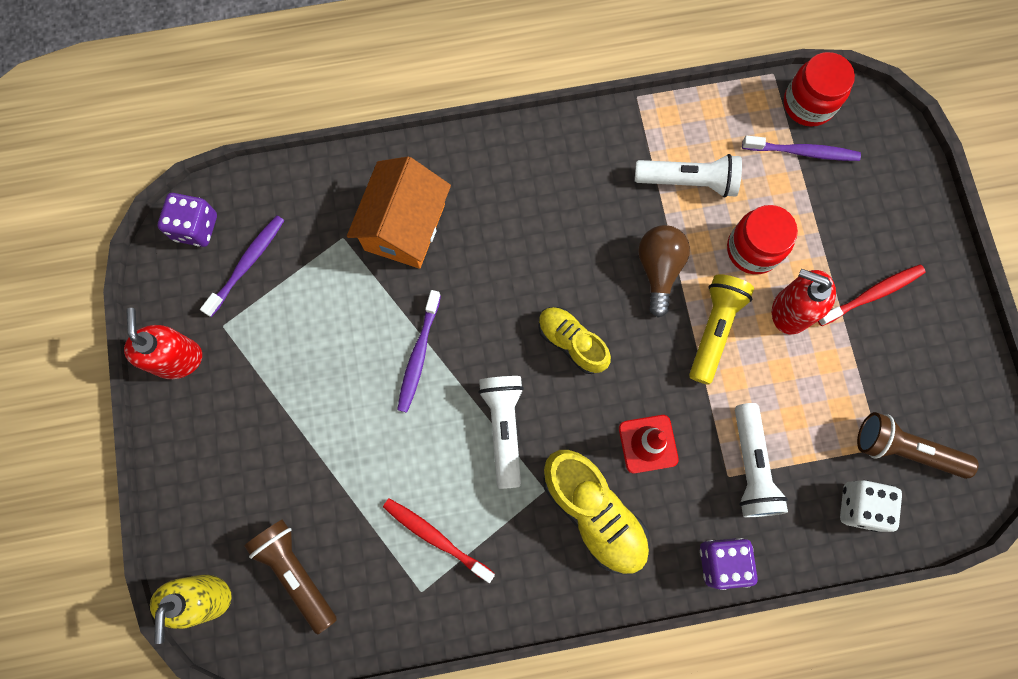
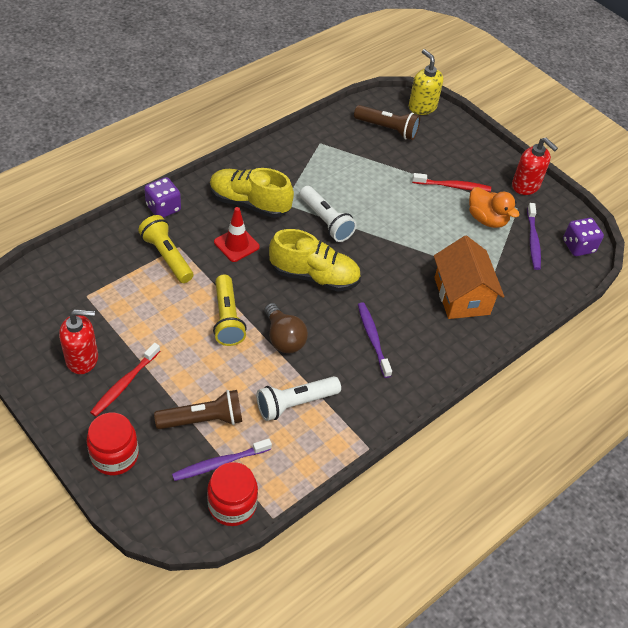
camera: 145 degrees right, 25 degrees down
red toothbrush [383,498,495,583] -> red toothbrush moved to [412,173,491,192]
purple toothbrush [397,290,441,413] -> purple toothbrush moved to [358,302,392,378]
yellow shoe [538,307,611,374] -> yellow shoe [269,229,361,292], size x1.55
red jar [727,205,798,274] -> red jar moved to [87,413,139,475]
white flashlight [735,403,788,517] -> yellow flashlight [138,215,193,283]
red soap dispenser [772,269,836,335] -> red soap dispenser moved to [59,309,98,374]
white dice [840,480,902,532] -> none
brown flashlight [857,412,979,479] -> brown flashlight moved to [154,390,242,429]
none -> orange duck [469,187,520,228]

